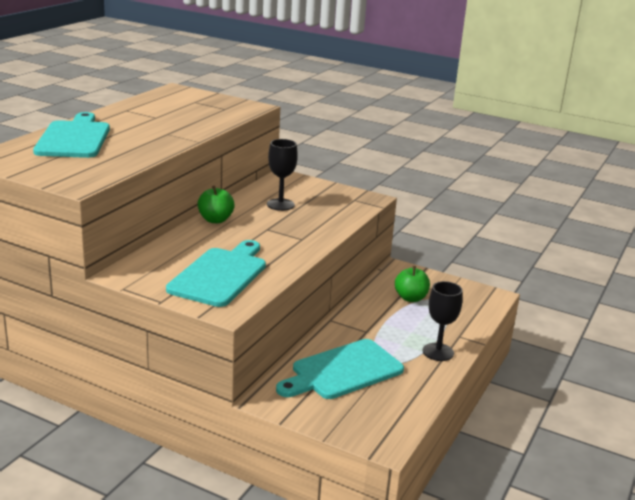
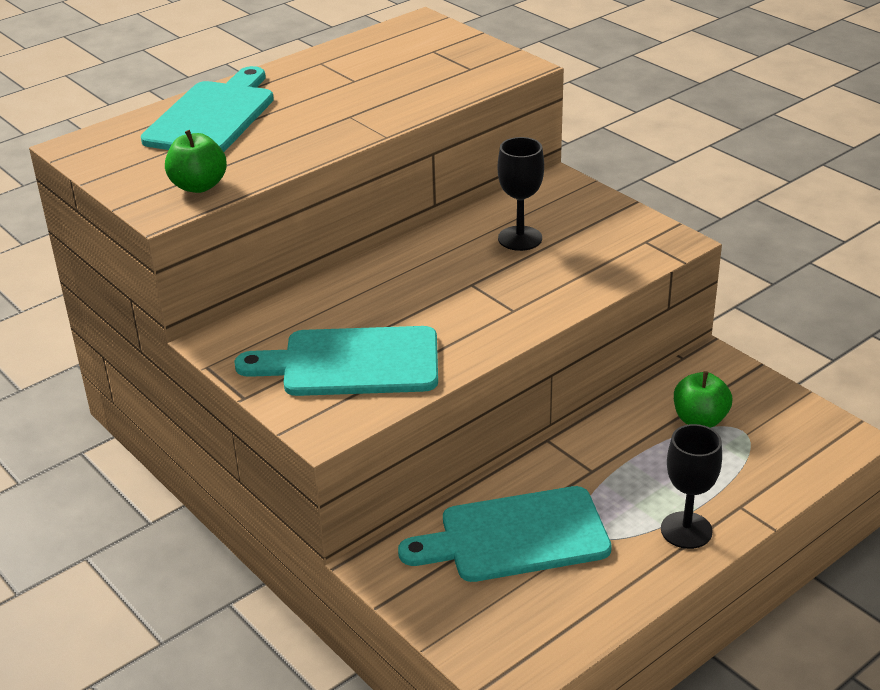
camera: 25 degrees right, 10 degrees up
turquoise cutting board [166,240,266,307] -> turquoise cutting board turned 135 degrees counterclockwise [234,326,438,396]
green apple [198,185,235,223] -> green apple moved to [165,130,227,193]

